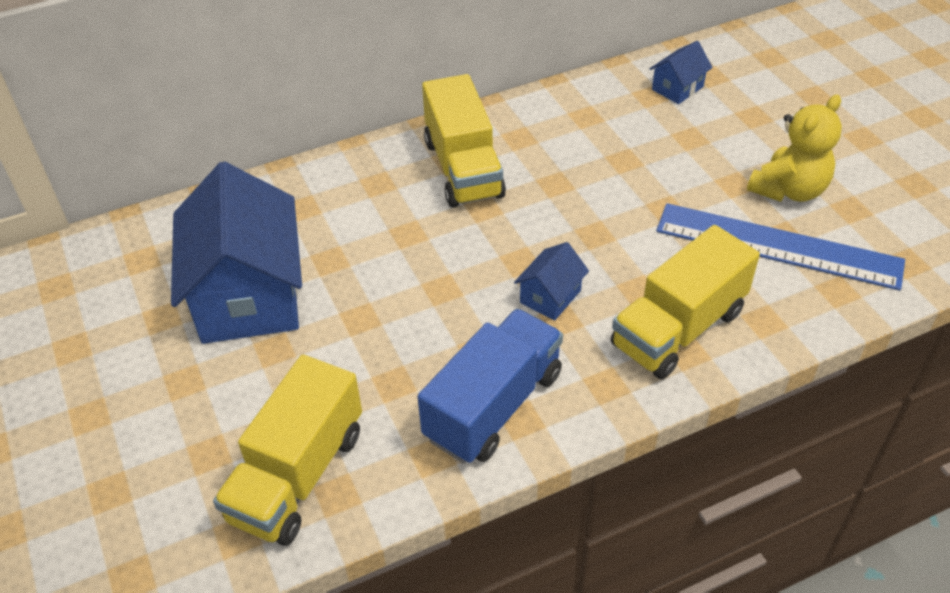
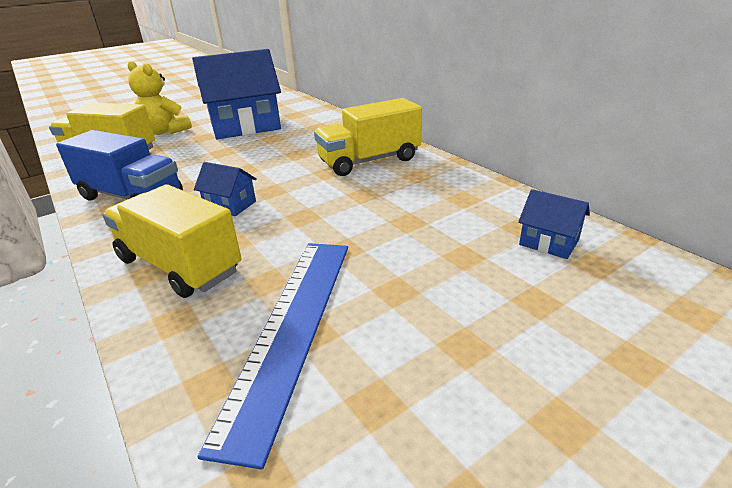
camera: 80 degrees right, 15 degrees down
yellow teddy bear [747,94,842,202] -> yellow teddy bear moved to [127,61,192,135]

